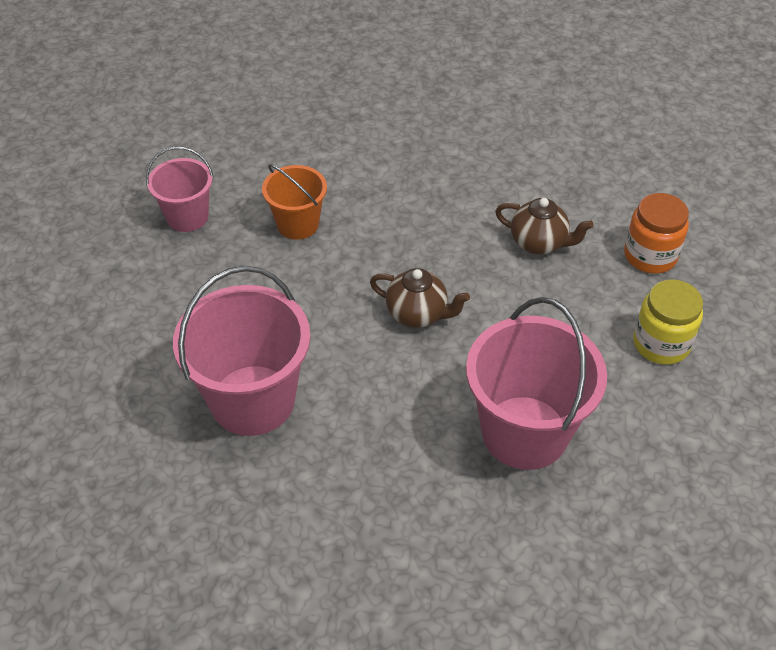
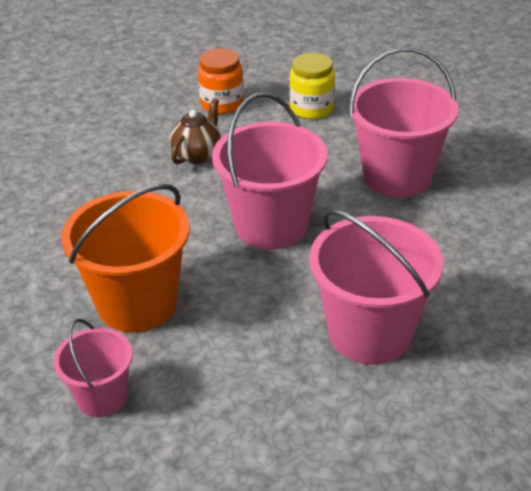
camera: 85 degrees left, 10 degrees down
orange bucket [262,164,327,240] -> orange bucket [61,184,190,333], size x1.76
brown teapot [370,268,470,328] -> pink bucket [212,93,327,250]

